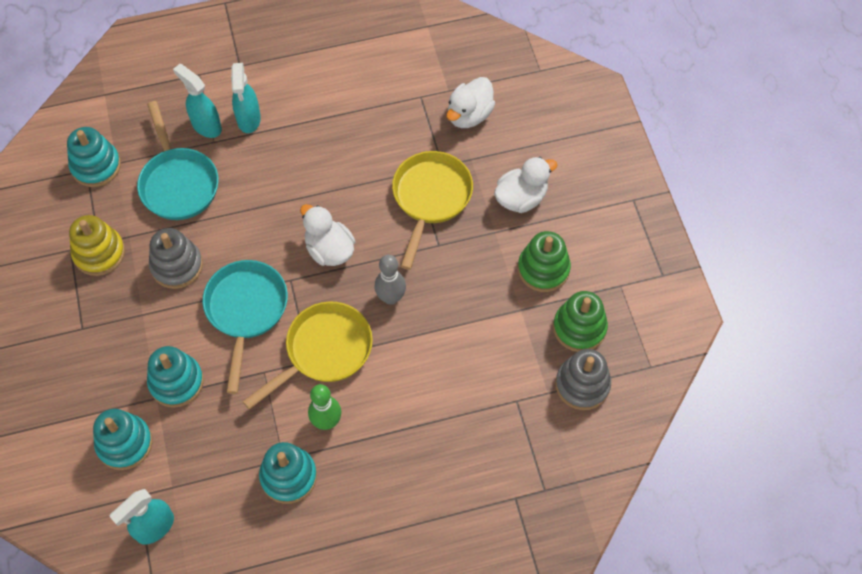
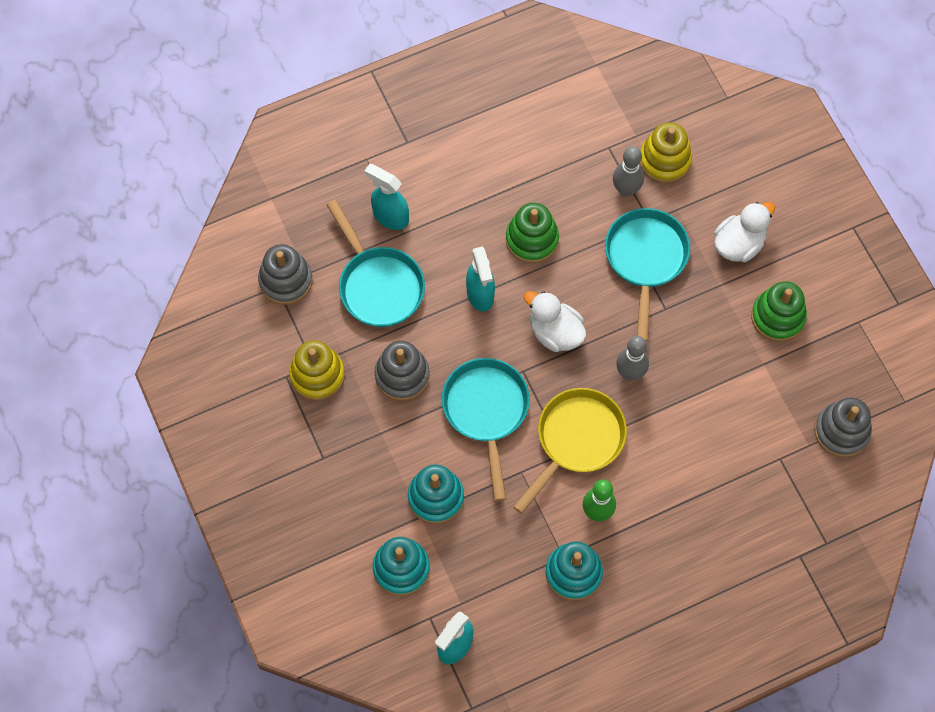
camera: 10 degrees left, 5 degrees up
turquoise stacking toy [67,127,121,187] -> grey stacking toy [258,244,313,305]
turquoise spray bottle [231,63,261,133] -> turquoise spray bottle moved to [466,246,495,312]
yellow pan [392,151,473,270] -> turquoise pan [605,208,690,342]
white duck [446,77,495,128] -> yellow stacking toy [640,122,692,183]
green stacking toy [553,291,608,352] -> green stacking toy moved to [506,203,559,263]
none -> grey bowling pin [613,146,644,197]

